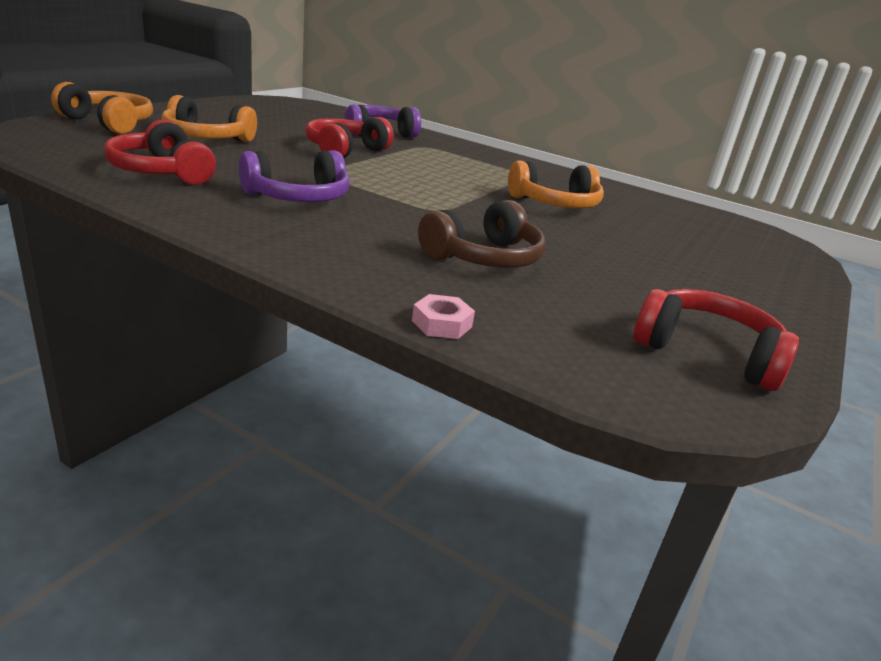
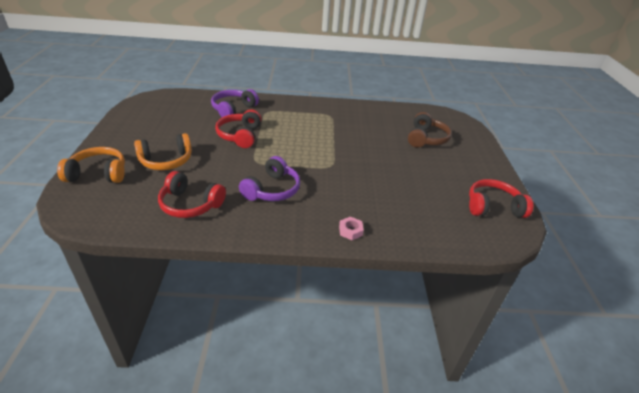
camera: 30 degrees left, 10 degrees up
pink nut [412,294,475,339] -> pink nut moved to [339,217,364,240]
brown headphones [418,200,546,268] -> brown headphones moved to [408,112,452,148]
orange headphones [508,160,604,208] -> none

